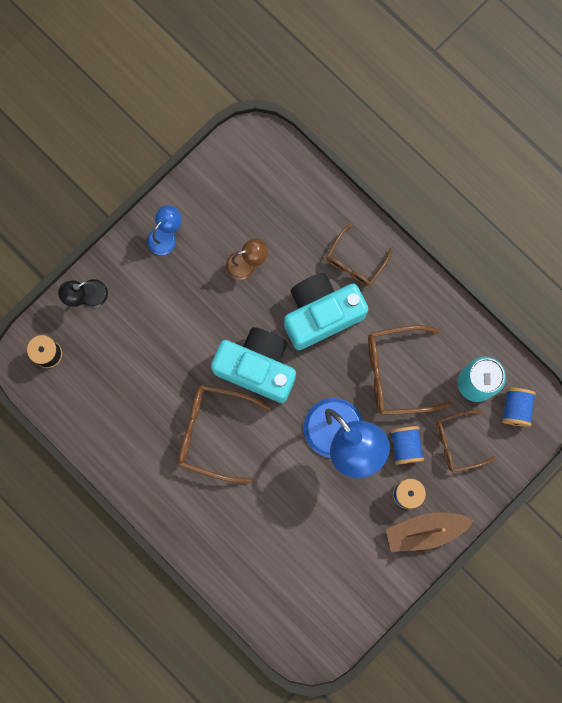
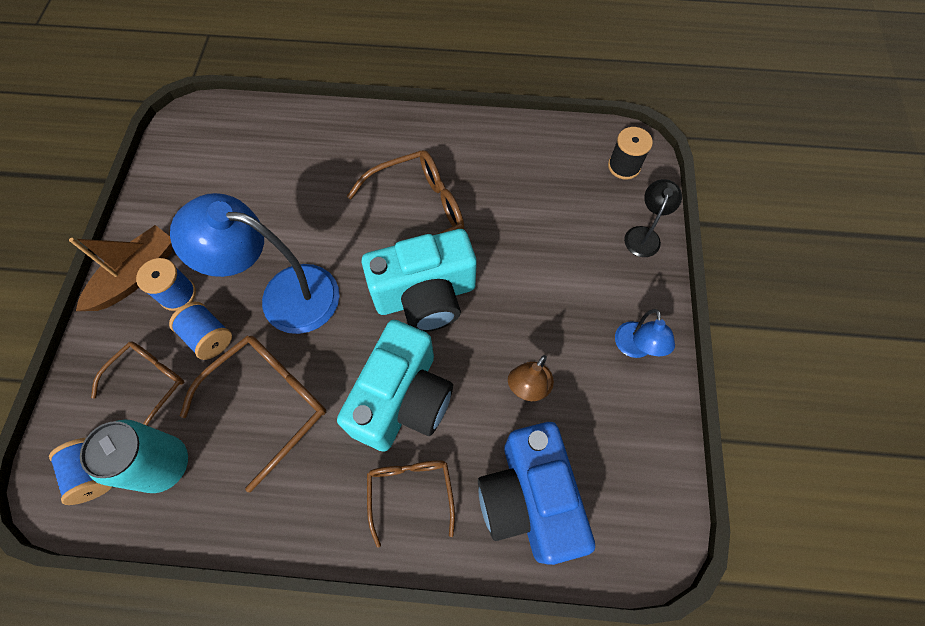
camera: 140 degrees right, 15 degrees down
none -> blue camera [478,422,595,565]

